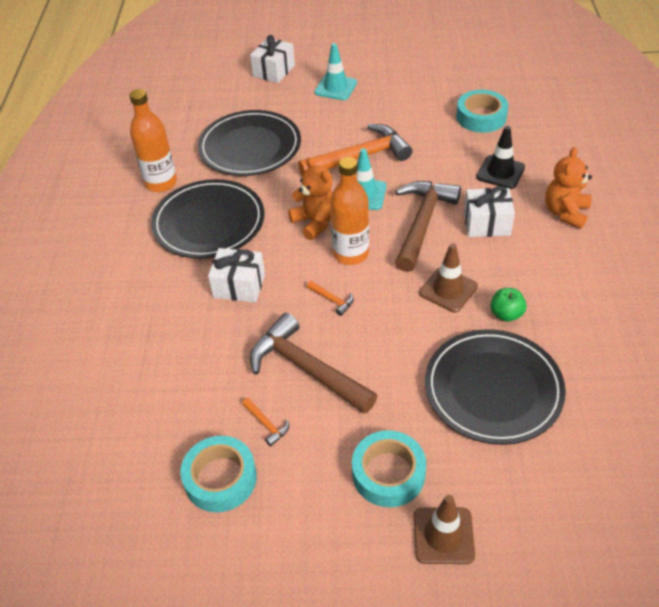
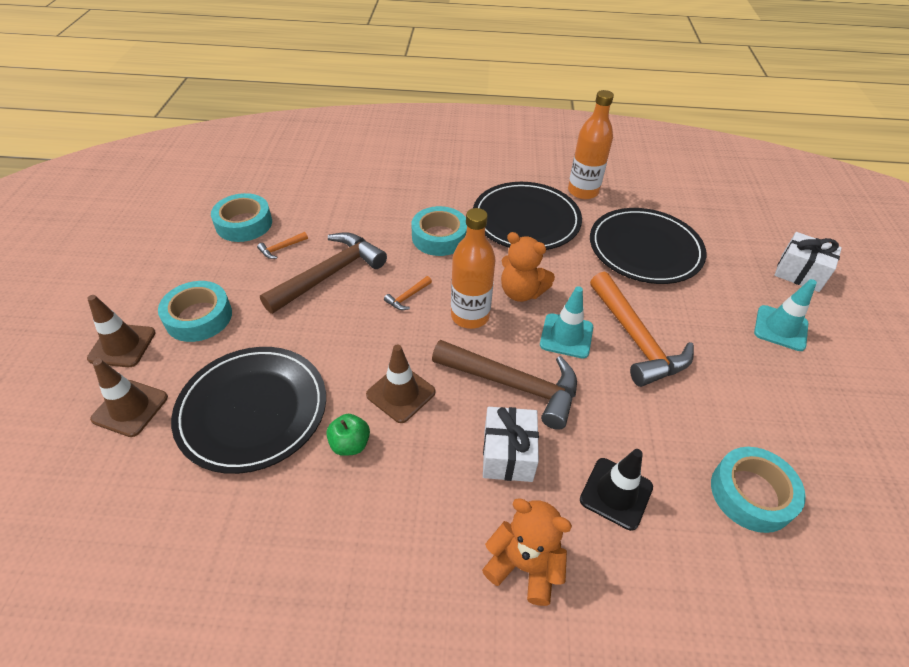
camera: 90 degrees right, 0 degrees up
white gift [208,248,265,303] -> turquoise tape [411,206,467,256]
orange teddy bear [288,158,333,240] -> orange teddy bear turned 60 degrees clockwise [501,232,555,302]
none -> brown traffic cone [90,359,168,437]

